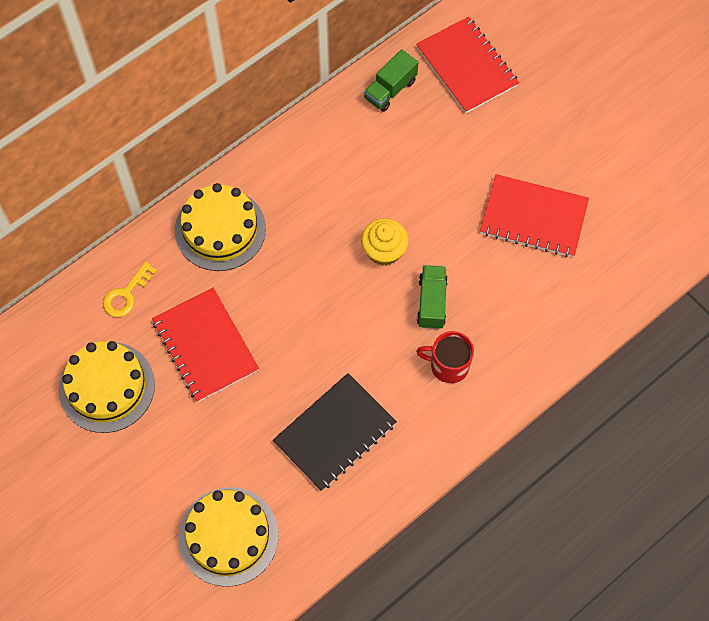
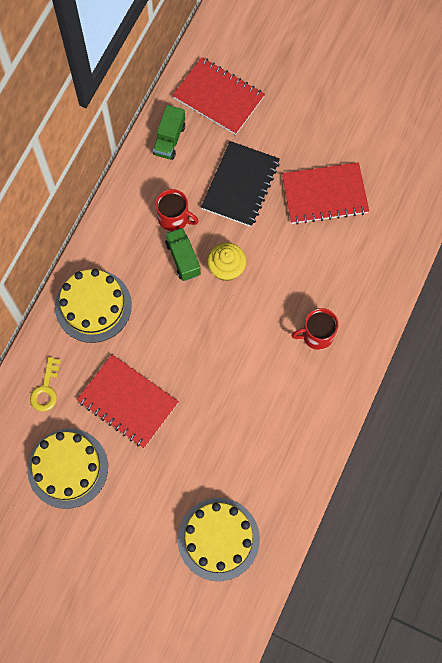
camera: 25 degrees left, 5 degrees up
black notebook [273,373,397,491] -> black notebook moved to [201,141,280,227]
green truck [417,265,448,329] -> green truck moved to [165,228,201,281]
none -> red mug [156,189,198,232]

